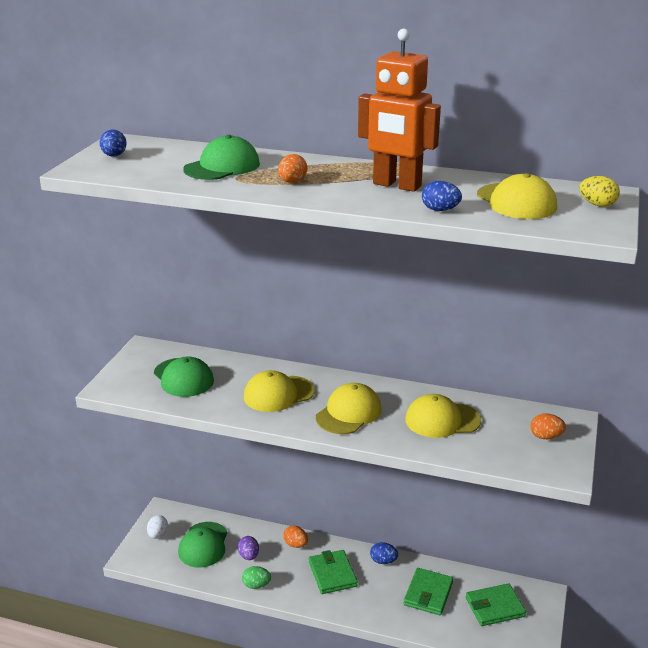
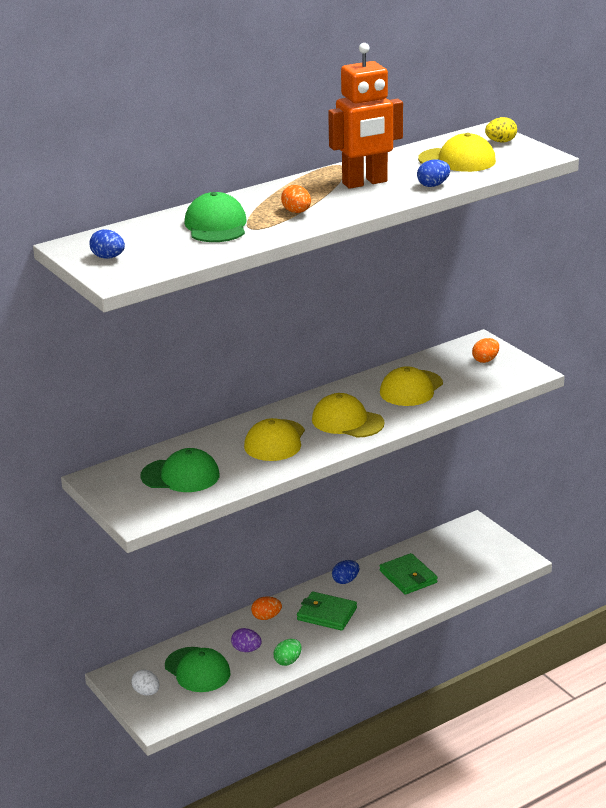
camera: 50 degrees left, 0 degrees up
yellow cap [316,383,382,434] -> yellow cap turned 45 degrees counterclockwise [312,393,385,438]
green wallet [466,583,526,626] -> none

